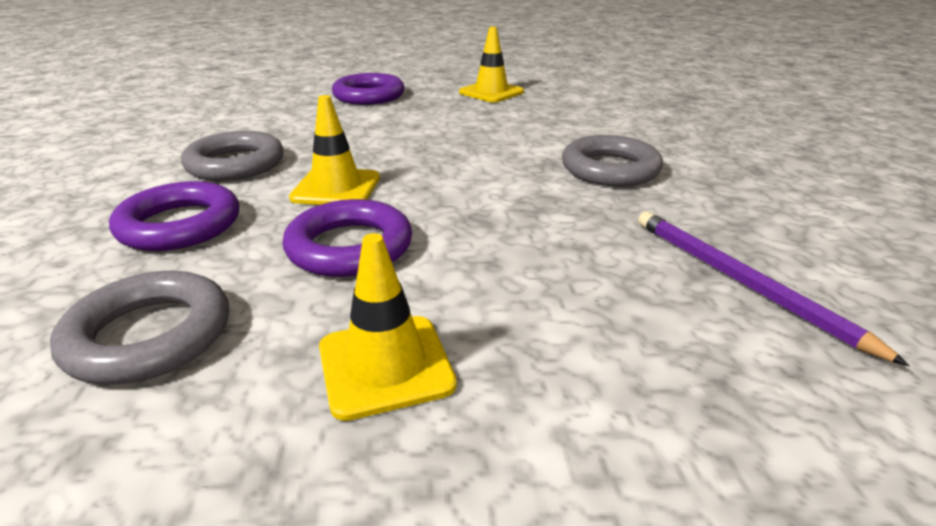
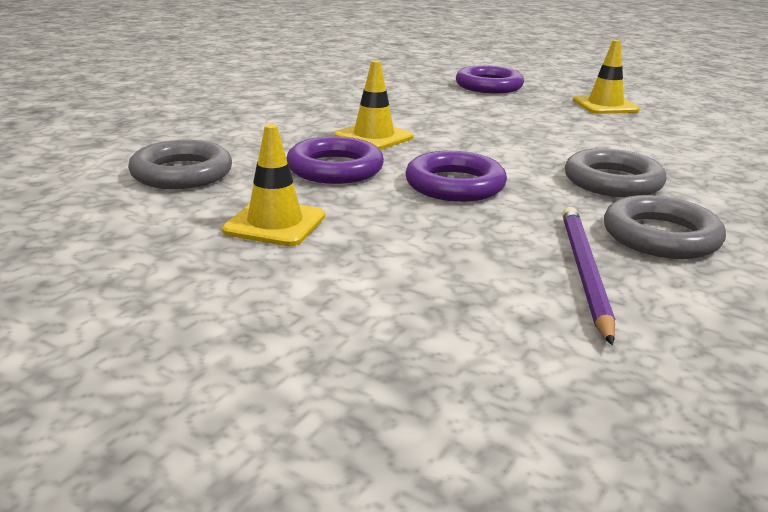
camera: 35 degrees right, 5 degrees down
purple ring [109,181,239,251] -> purple ring moved to [405,151,507,202]
grey ring [181,131,284,181] -> grey ring moved to [604,195,726,259]

